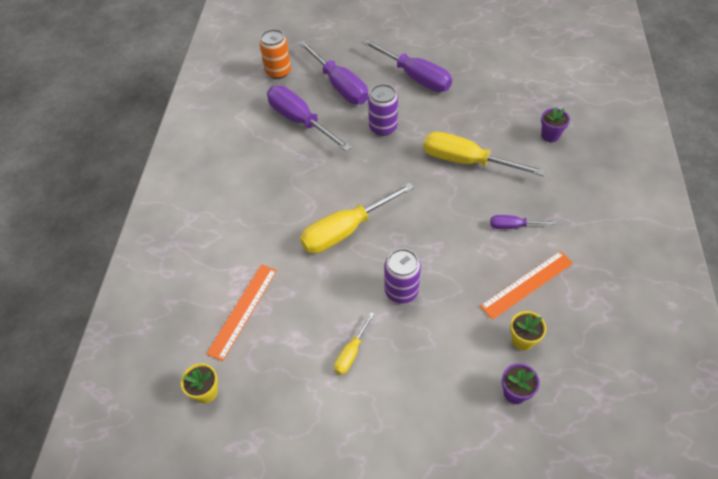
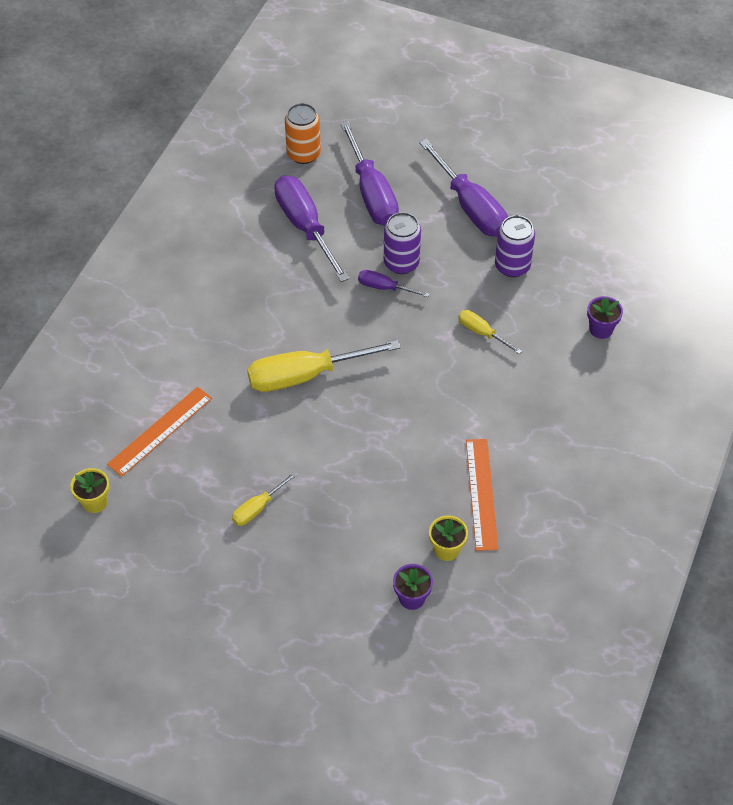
camera: 15 degrees right, 0 degrees up
purple can [385,249,421,304] -> purple can moved to [495,215,535,277]
yellow screwdriver [423,132,546,176] -> yellow screwdriver [458,310,522,354], size x0.49
orange ruler [480,251,573,320] -> orange ruler turned 75 degrees counterclockwise [466,439,498,551]
purple screwdriver [490,215,557,229] -> purple screwdriver moved to [358,270,429,297]

